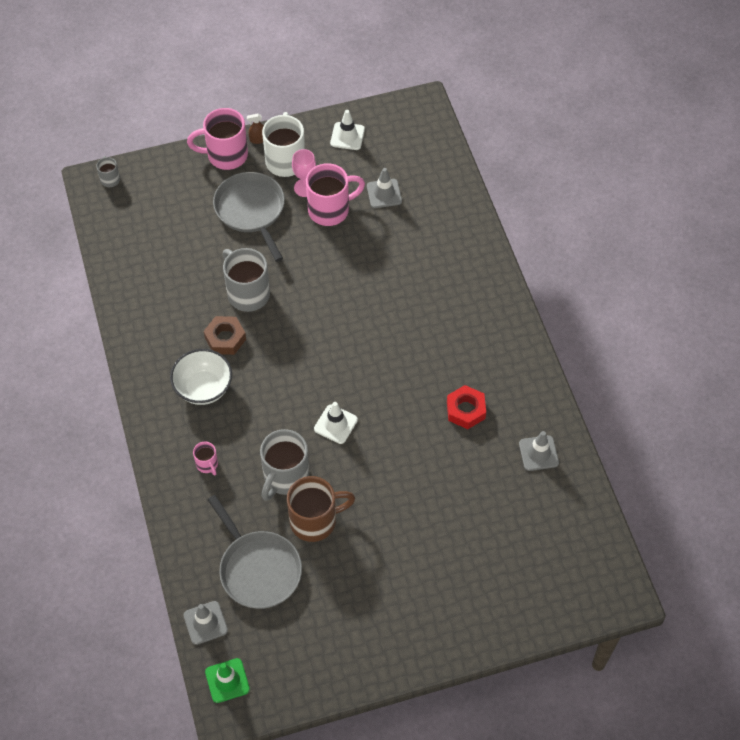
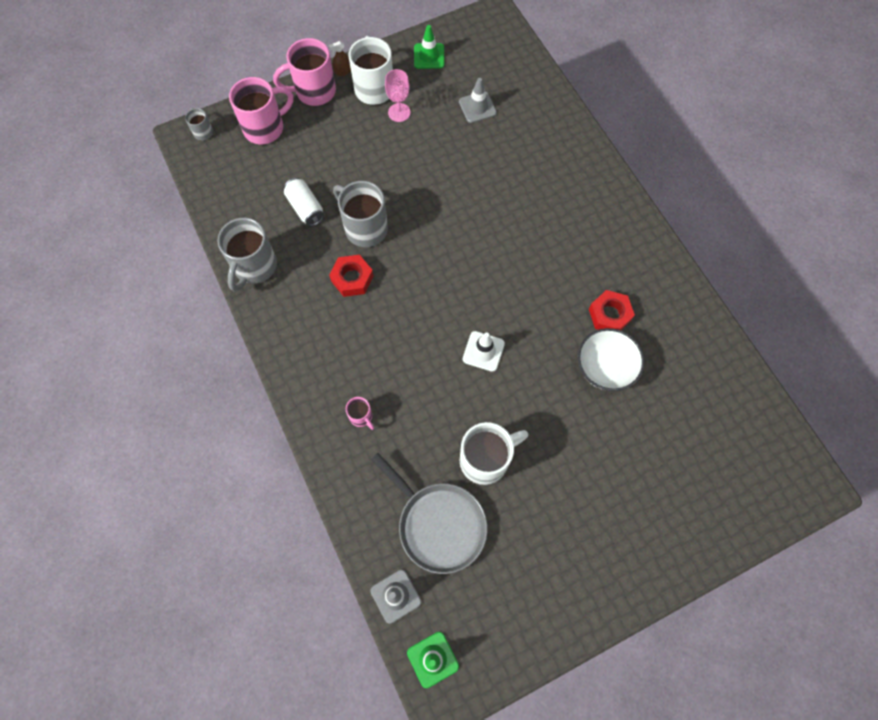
camera: 10 degrees left, 10 degrees up
white bowl [170,349,232,405] -> white bowl moved to [578,328,645,391]
brown nut [204,316,246,355] -> red nut [329,255,373,297]
grey pan [213,172,285,262] -> none
grey mug [260,429,309,501] -> grey mug moved to [217,218,277,292]
brown mug [287,476,355,542] -> white mug [460,422,528,485]
pink mug [306,163,365,226] -> pink mug moved to [229,77,293,144]
white traffic cone [330,110,365,150] -> green traffic cone [414,25,444,69]
grey traffic cone [519,431,559,471] -> none
none -> white can [284,178,324,226]

